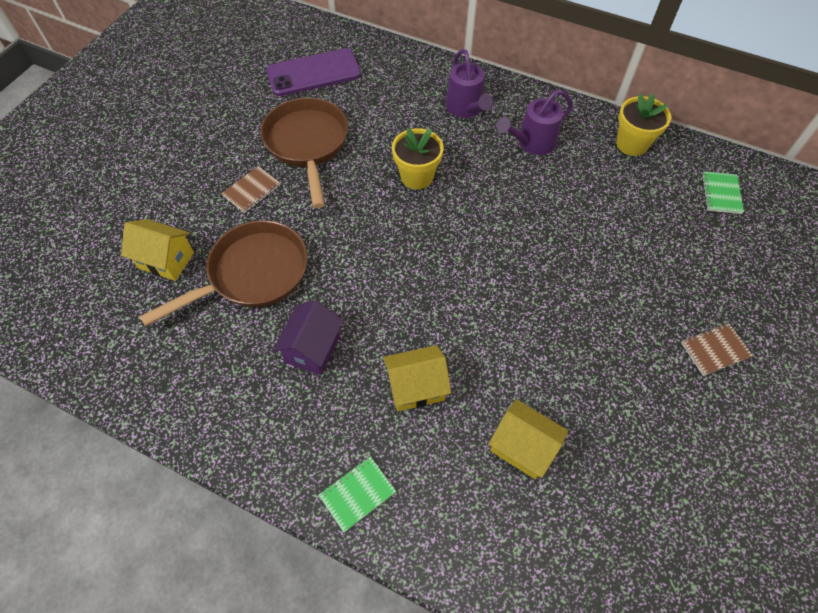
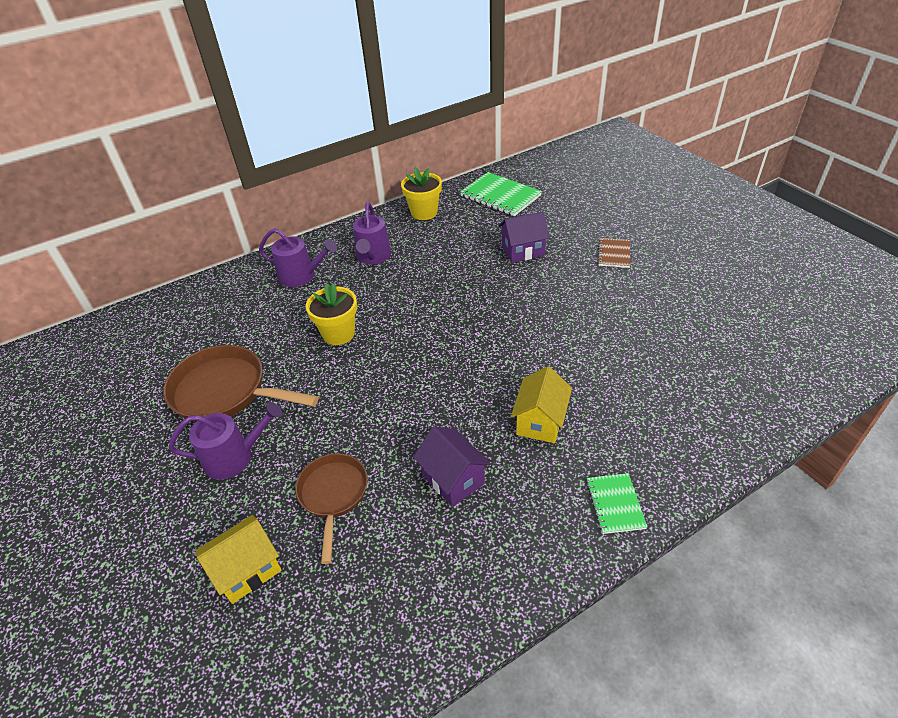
camera: 55 degrees left, 15 degrees down
brown pan [139,220,308,327] -> brown pan [295,453,368,564], size x0.64
brown notebook [221,166,280,213] -> purple watering can [169,402,282,480]
purple phone [266,48,361,96] -> none
yellow house [489,399,568,479] -> none
green notebook [702,171,744,214] -> green notebook [460,172,542,216], size x1.77
none -> purple house [499,211,550,263]

